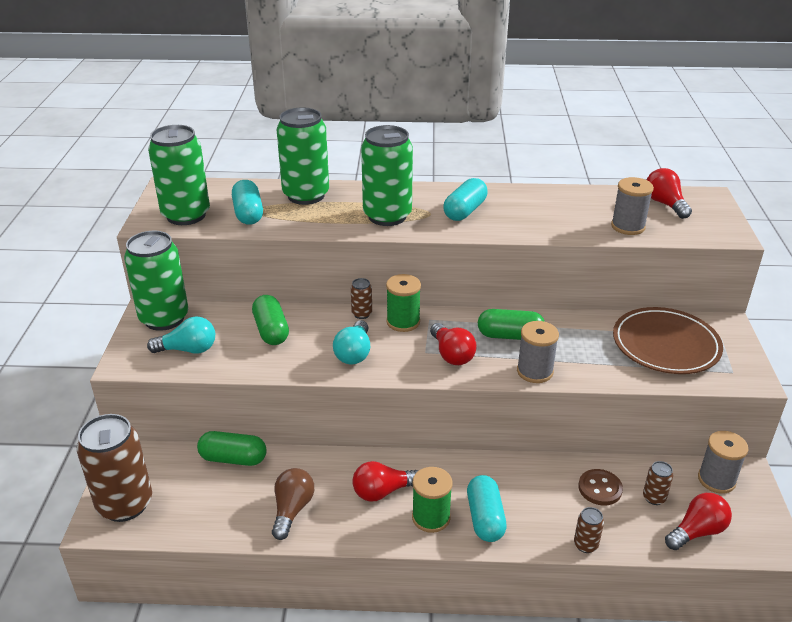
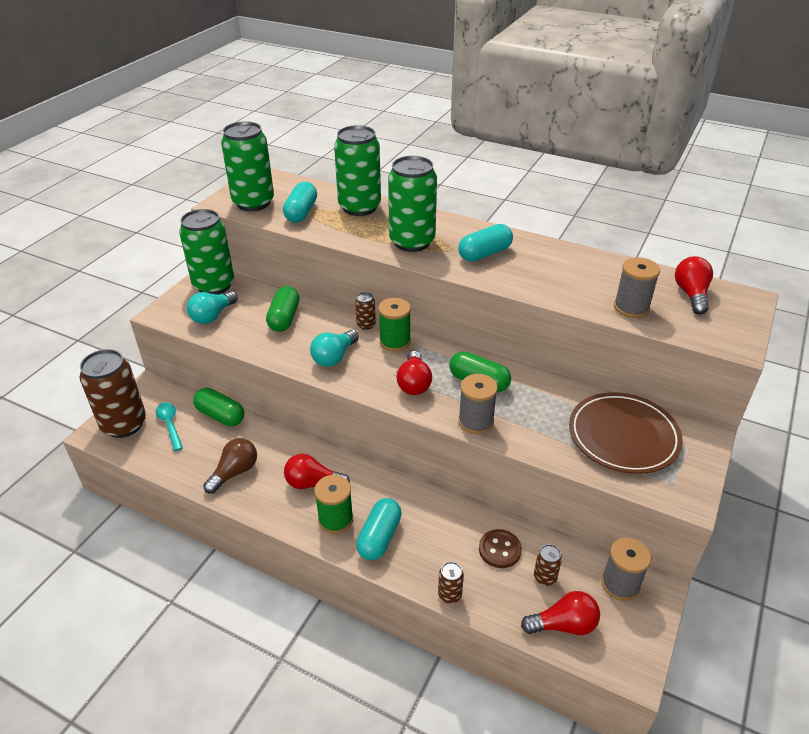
camera: 25 degrees right, 5 degrees up
turquoise light bulb [147,316,215,354] -> turquoise light bulb turned 105 degrees clockwise [187,291,238,324]
none -> turquoise spoon [156,402,183,451]

